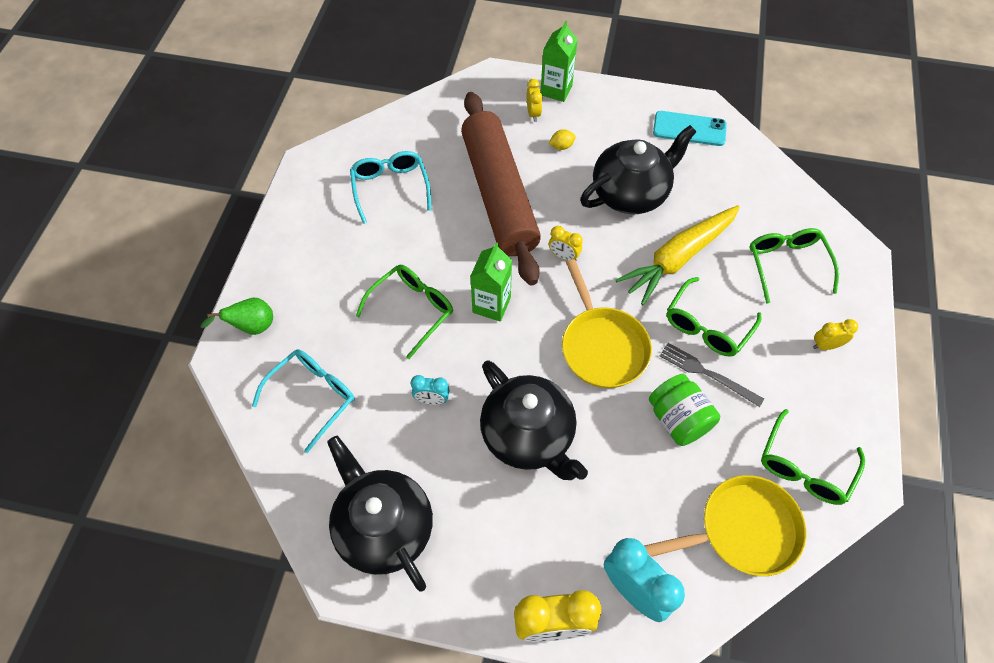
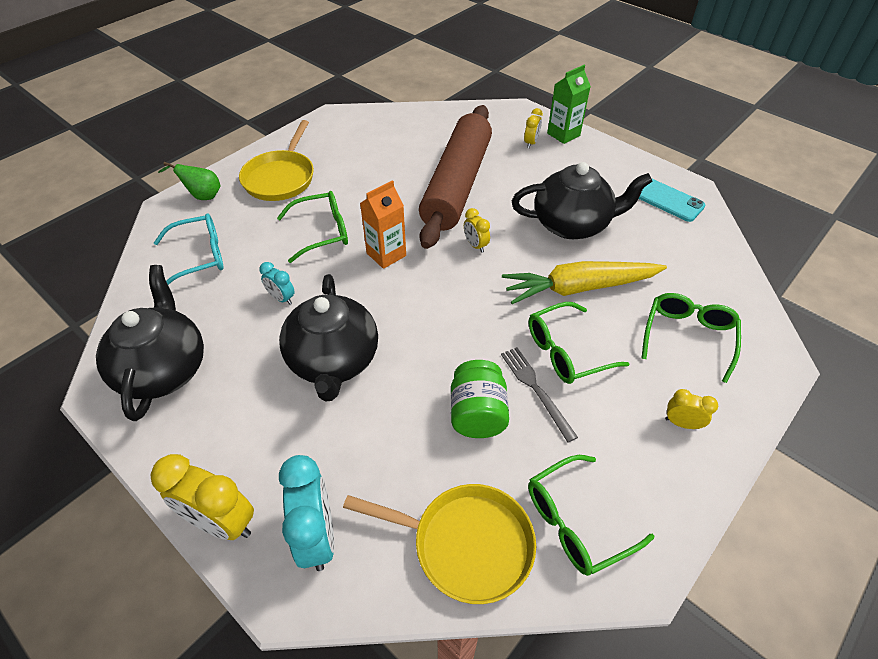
camera: 30 degrees right, 10 degrees down
turquoise glasses [350,151,431,224] -> none
green carton [470,242,512,322] -> orange carton [360,180,406,269]
yellow lemon [549,129,576,150] -> none
yellow pan [562,259,652,388] -> yellow pan moved to [239,120,314,201]

